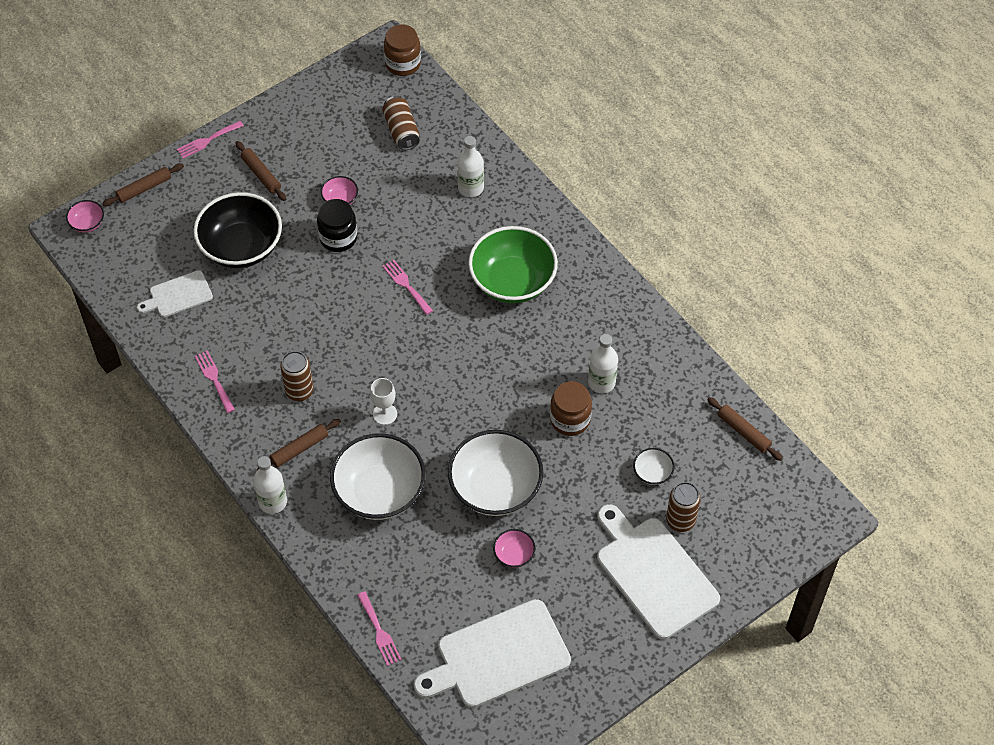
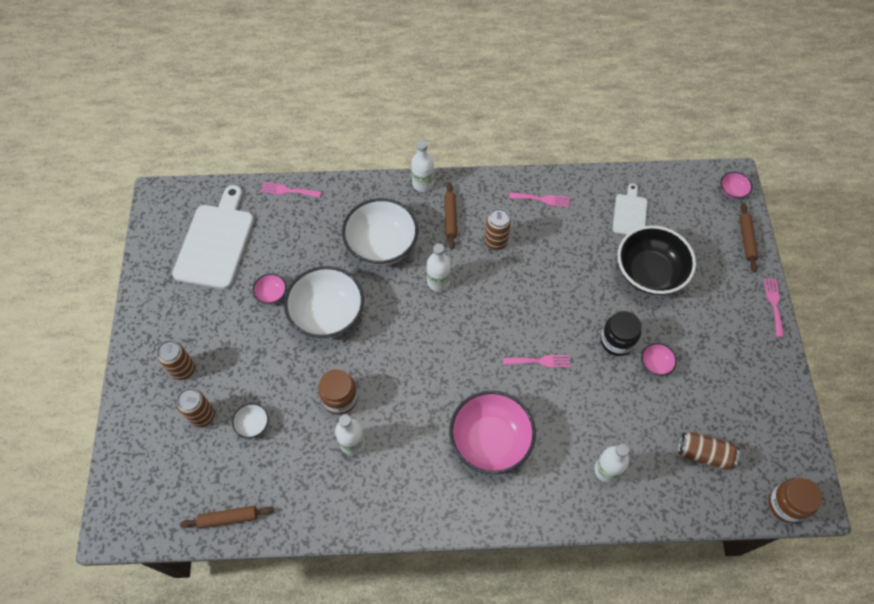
camera: 125 degrees right, 5 degrees up
brown rolling pin [235,141,286,201] -> none
white goblet [370,378,397,425] -> white bottle [427,243,451,292]
green bowl [468,226,558,303] -> pink bowl [449,390,536,475]
white cutting board [597,504,720,639] -> brown can [157,340,195,380]

